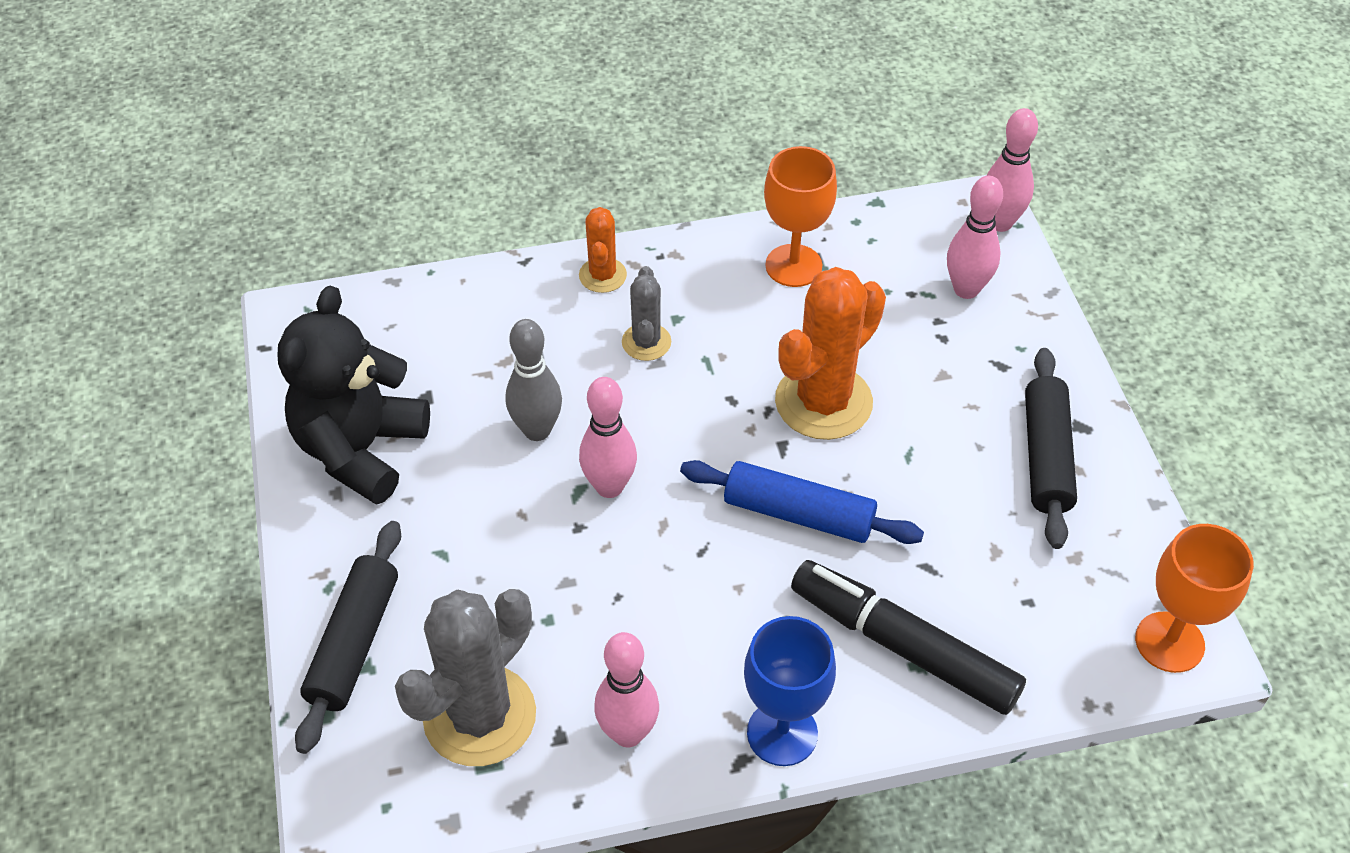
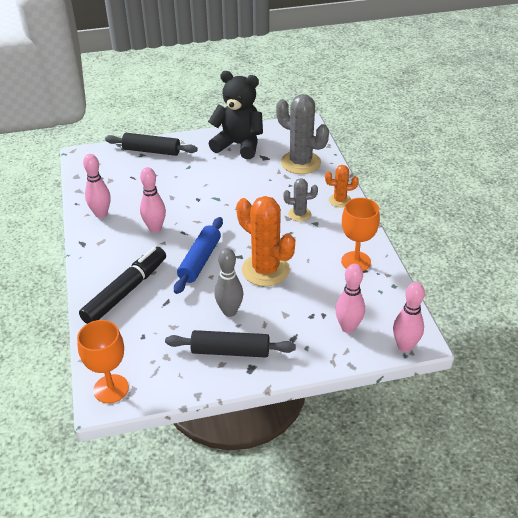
camera: 90 degrees right, 10 degrees down
grey cactus [395,589,536,766] -> grey cactus moved to [276,94,329,174]
grey bowling pin [506,319,562,441] -> grey bowling pin moved to [215,248,243,317]
pink bowling pin [579,377,637,498] -> pink bowling pin moved to [140,167,166,233]
blue goblet [744,616,836,766] -> none

